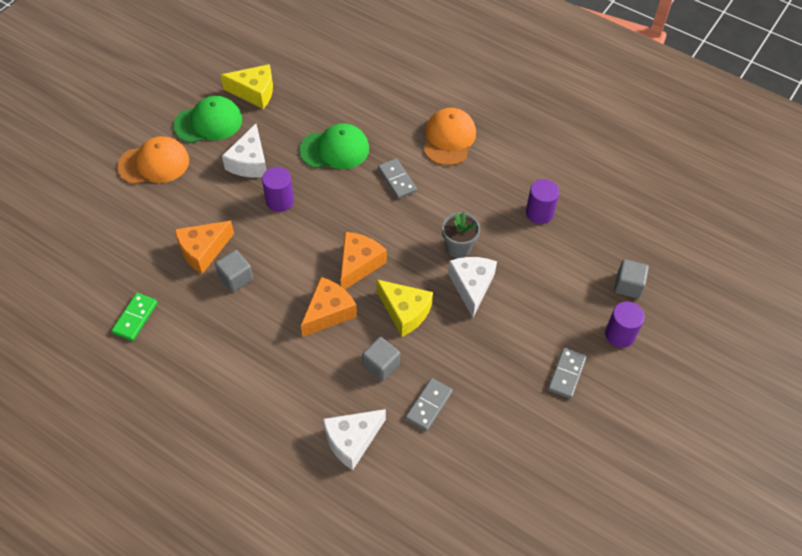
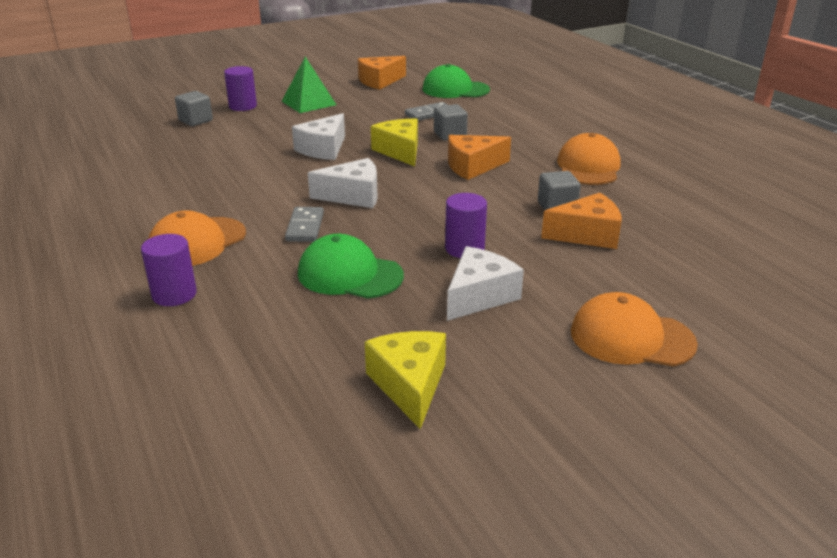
camera: 150 degrees left, 25 degrees down
green domino [111,293,158,341] -> none
green cap [173,96,242,143] -> green cap moved to [423,64,490,98]
yellow cheese [221,64,273,109] -> yellow cheese turned 45 degrees clockwise [365,331,446,429]
white cheese [323,409,386,470] -> white cheese moved to [308,158,378,208]
orange cheese [340,232,387,289] -> orange cheese moved to [358,56,406,90]
grey flower pot [442,212,480,258] -> none
purple cylinder [526,179,559,224] -> purple cylinder moved to [141,234,197,306]
grey domino [548,348,587,399] -> green pyramid [282,57,336,113]
none -> orange cap [557,133,621,185]

